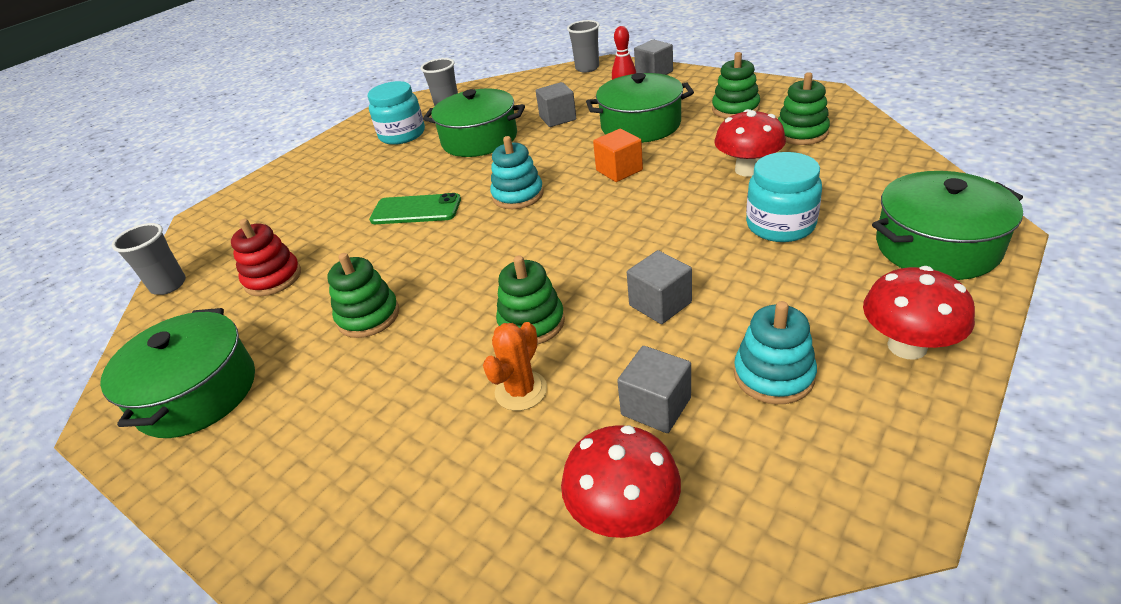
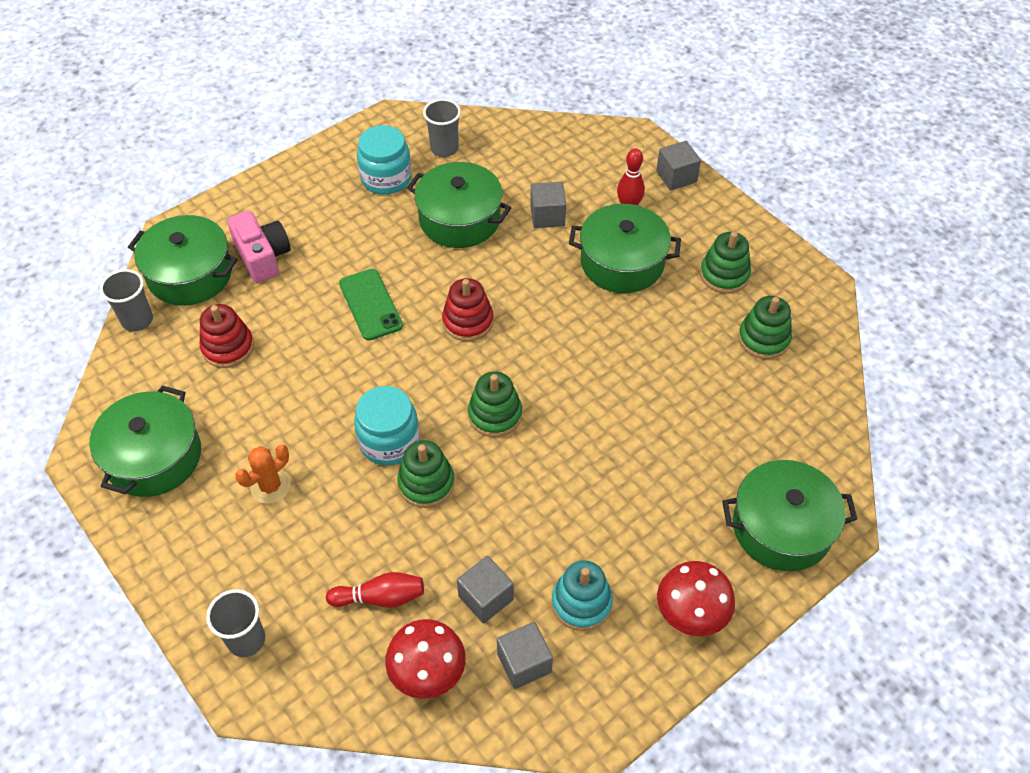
camera: 10 degrees right, 15 degrees up
green stacking toy [327,253,399,338] -> green stacking toy moved to [468,371,522,437]
green phone [369,193,461,224] -> green phone turned 45 degrees clockwise [339,269,403,341]
orange cactus [483,322,547,411] -> orange cactus moved to [235,444,291,504]
turquoise stacking toy [490,136,544,209] -> red stacking toy [442,278,494,341]
grey cup [567,20,600,73] -> grey cup moved to [206,589,265,657]
orange cube [593,129,643,182] -> none
grey cube [627,250,692,324] -> grey cube moved to [497,622,553,689]
red mushroom [715,109,786,177] -> none
turquoise jar [746,152,822,242] -> turquoise jar moved to [354,386,420,466]
none -> green pot [128,215,238,306]
none -> pink camera [227,211,291,283]
none -> red bowling pin [326,572,424,608]

